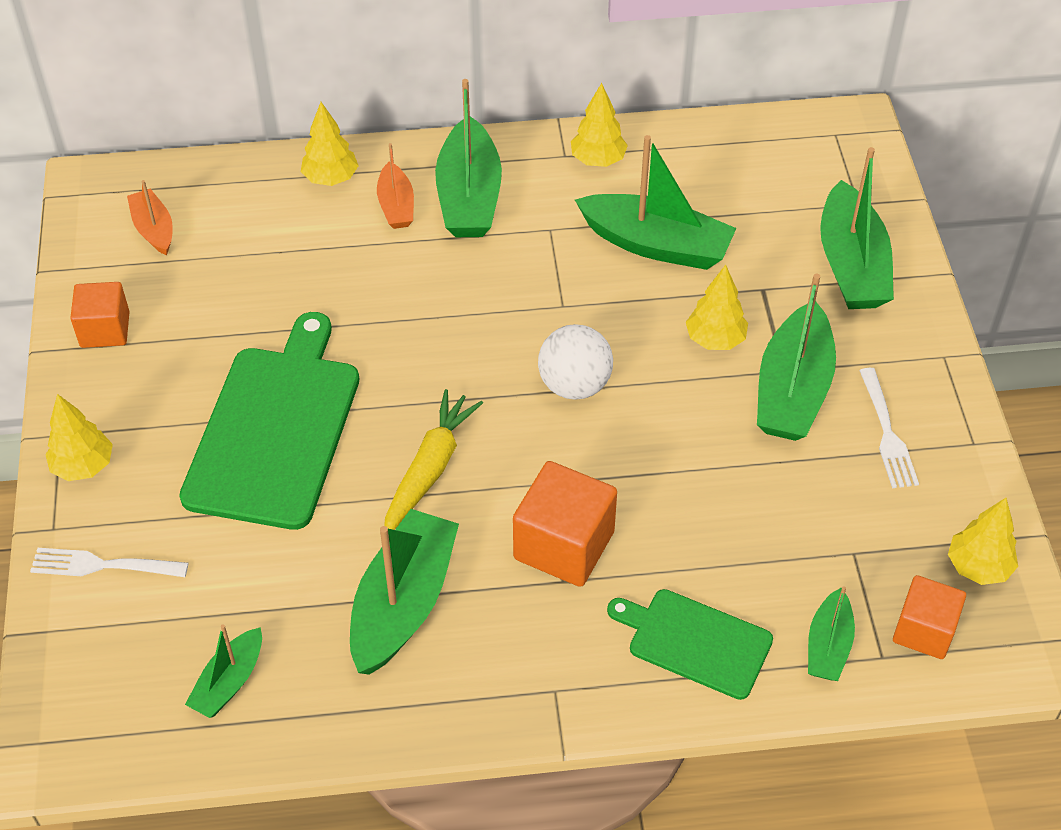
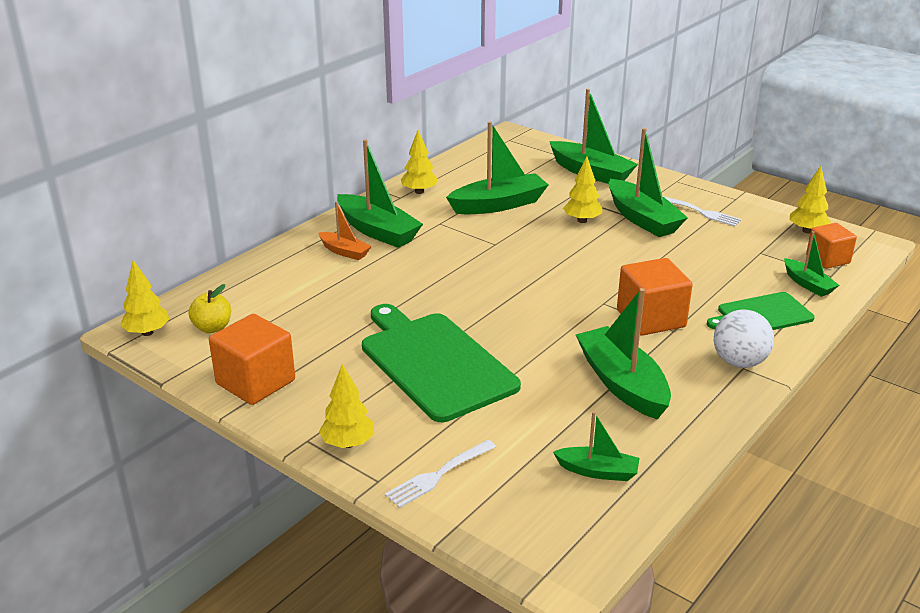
camera: 45 degrees left, 20 degrees down
orange cube [70,282,130,348] -> orange cube [209,314,295,405], size x1.52
orange boat [127,180,173,255] -> yellow apple [188,284,231,333]
green boat [185,624,262,718] -> green boat turned 60 degrees counterclockwise [553,412,640,481]
yellow tree [301,102,358,186] -> yellow tree moved to [120,260,169,336]
yellow carrot [384,389,483,530] -> none
white ball [538,324,613,400] -> white ball moved to [714,309,774,368]

